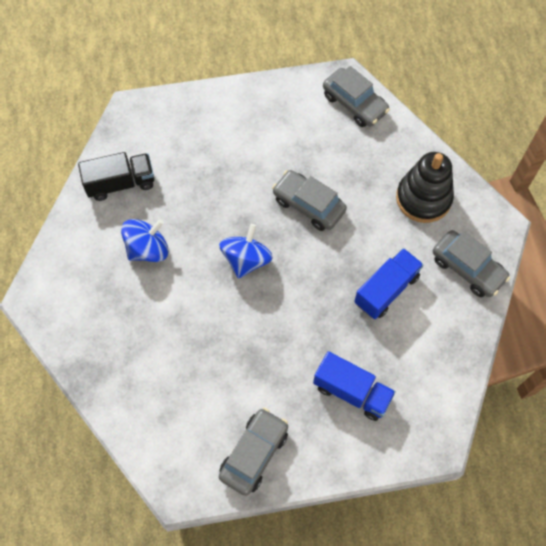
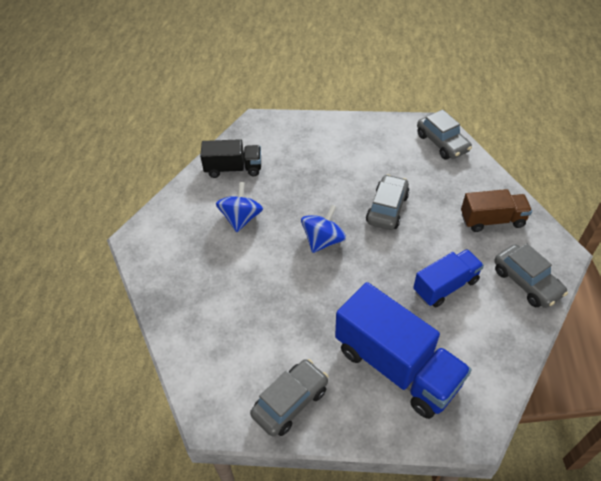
camera: 15 degrees right, 15 degrees down
blue spinning top [121,219,168,262] -> blue spinning top turned 60 degrees counterclockwise [216,182,263,232]
grey car [272,170,347,231] -> grey car turned 60 degrees clockwise [366,174,410,230]
blue truck [313,351,396,421] -> blue truck [335,282,472,419], size x1.70
black stacking toy [396,152,454,223] -> brown truck [461,189,532,232]

